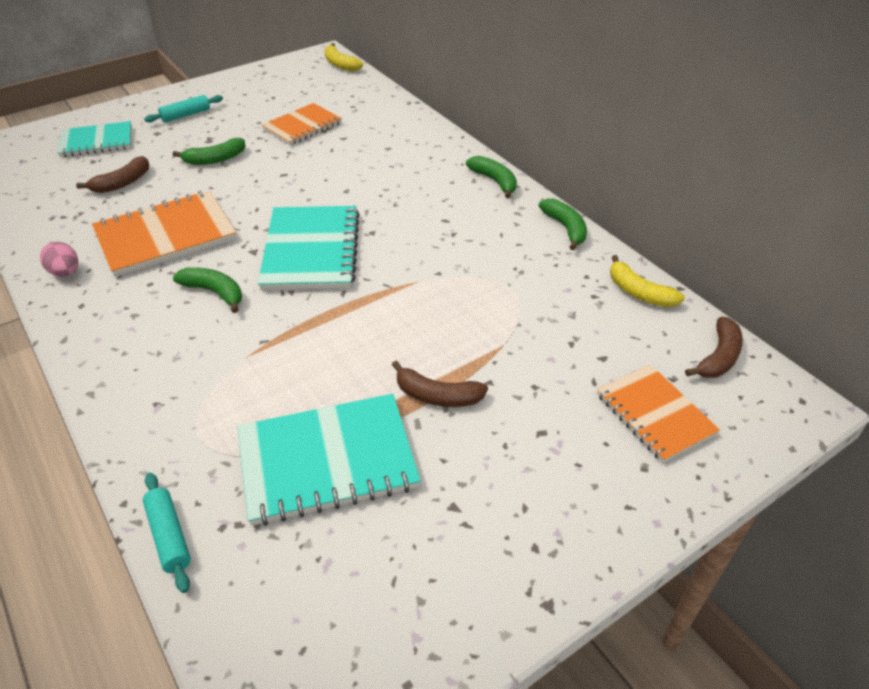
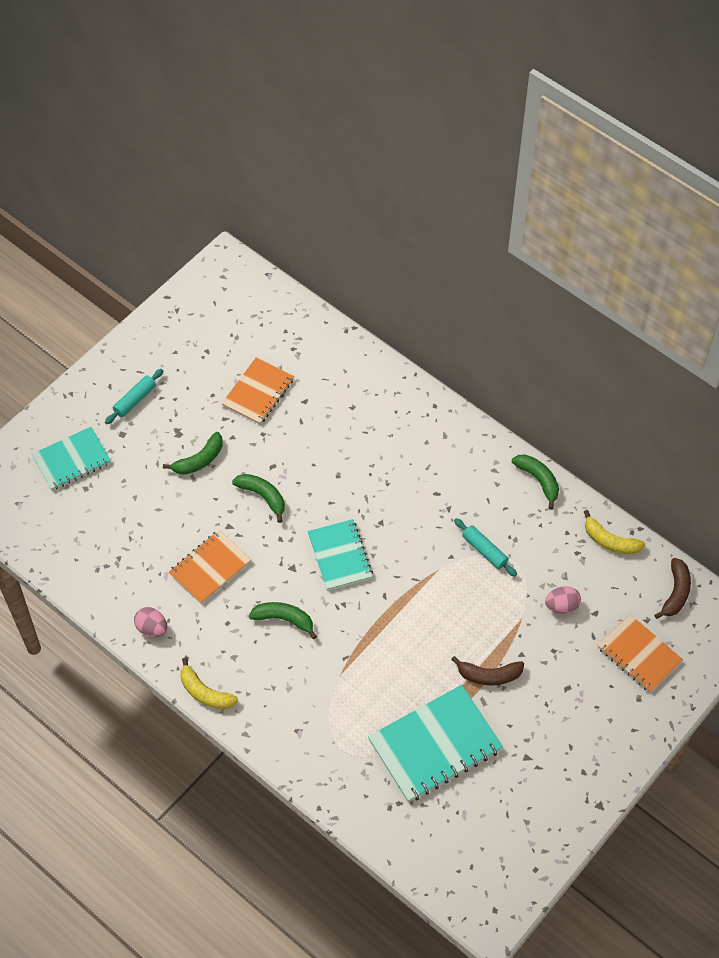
camera: 15 degrees left, 15 degrees up
brown banana [76,156,149,193] -> none
orange notebook [92,190,236,277] -> orange notebook [169,530,251,604], size x0.65
turquoise rolling pin [143,473,191,593] -> turquoise rolling pin moved to [454,518,517,577]
turquoise notebook [258,206,360,290] -> turquoise notebook [307,519,373,591], size x0.65
yellow banana [324,43,363,71] -> yellow banana moved to [181,658,238,709]
green banana [466,156,517,199] -> green banana moved to [232,474,285,523]
none -> pink egg [545,586,581,614]

